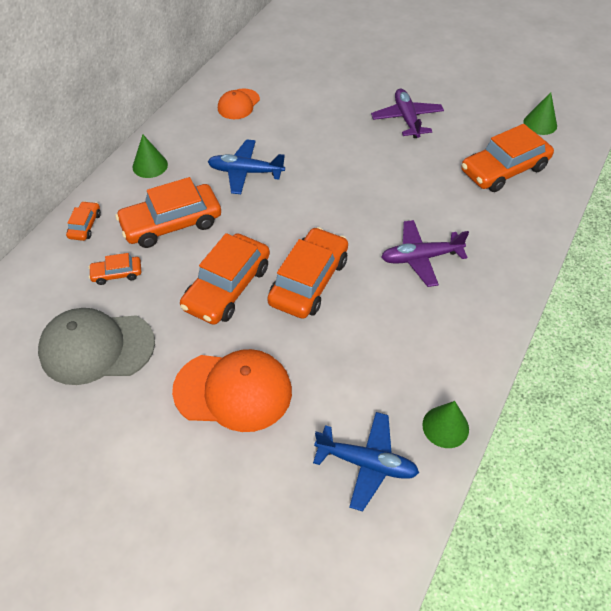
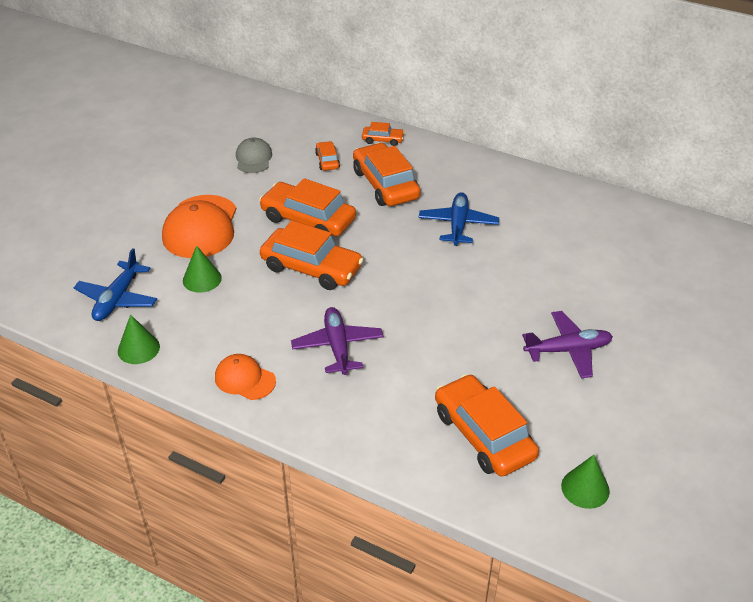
camera: 90 degrees right, 10 degrees down
grey cap [38,308,155,385] -> grey cap [236,137,272,173], size x0.56
green cone [133,134,168,178] -> green cone moved to [183,245,222,293]
orange cap [218,88,260,119] -> orange cap moved to [215,354,276,400]

